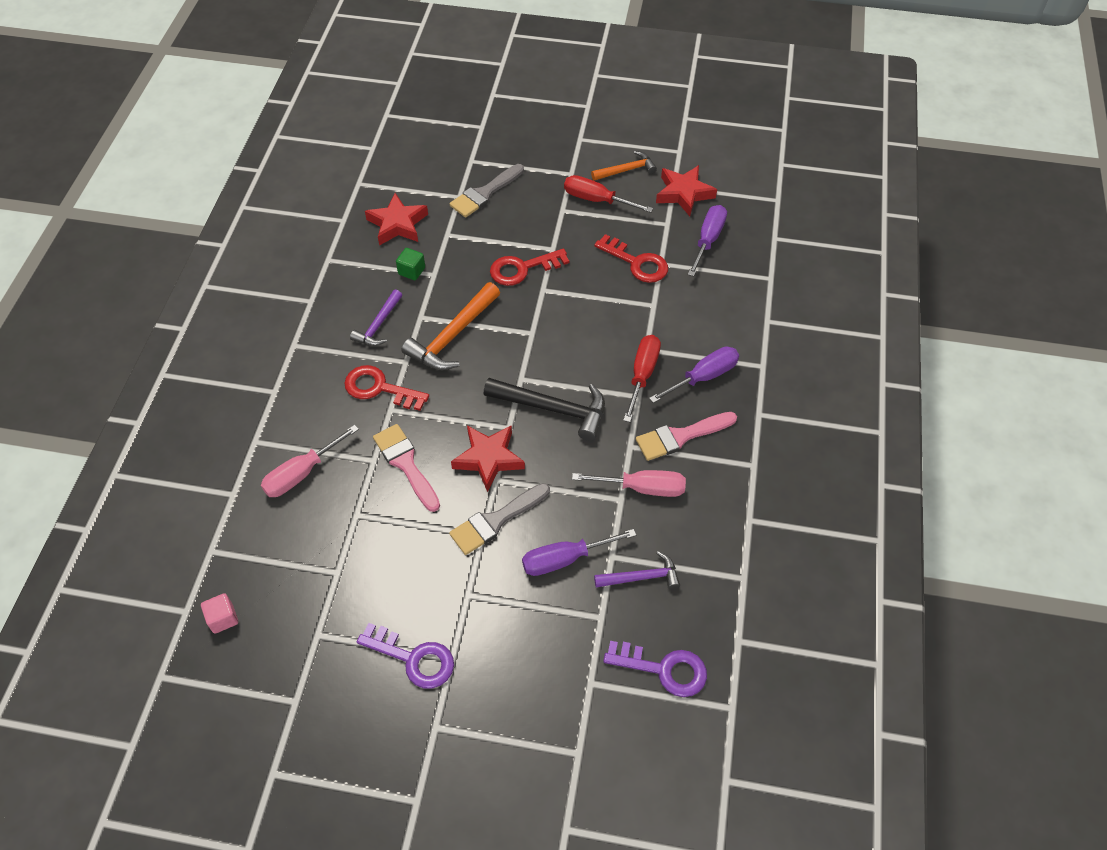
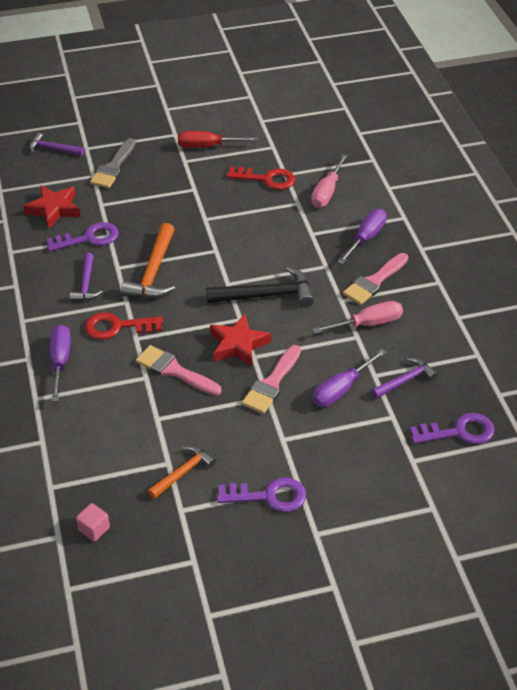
camera: 25 degrees left, 10 degrees down
pink screwdriver [261,425,359,497] -> pink screwdriver moved to [311,154,348,208]
green cube [396,248,425,280] -> purple key [46,222,119,251]
grey brush [449,483,550,555] -> pink brush [242,345,301,414]
red key [490,248,569,286] -> none
orange hammer [591,151,657,181] -> orange hammer moved to [148,446,216,499]
red screwdriver [623,335,661,422] -> none
red star [656,165,717,216] -> none
purple screwdriver [688,205,727,277] -> purple screwdriver moved to [50,325,71,402]
none -> purple hammer [29,133,84,156]

